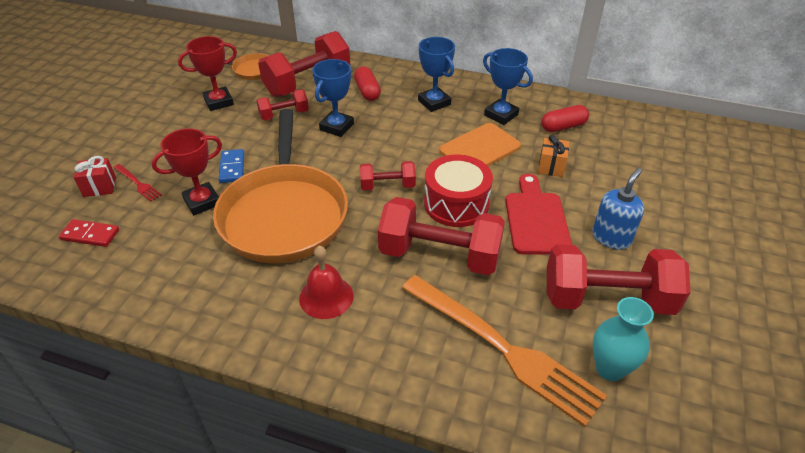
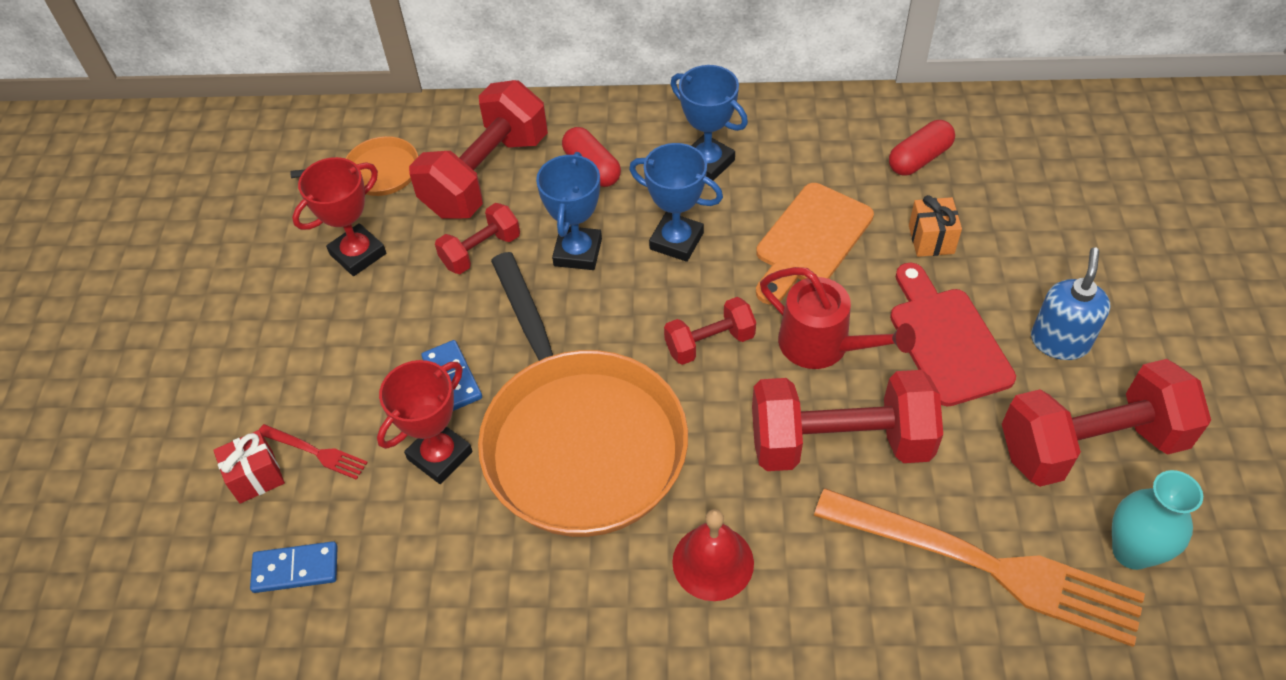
camera: 15 degrees left, 10 degrees up
red domino [59,219,119,247] -> blue domino [250,541,338,593]
red drum [424,155,493,227] -> red watering can [760,267,916,369]
blue trophy [483,48,533,125] -> blue trophy moved to [629,143,723,262]

